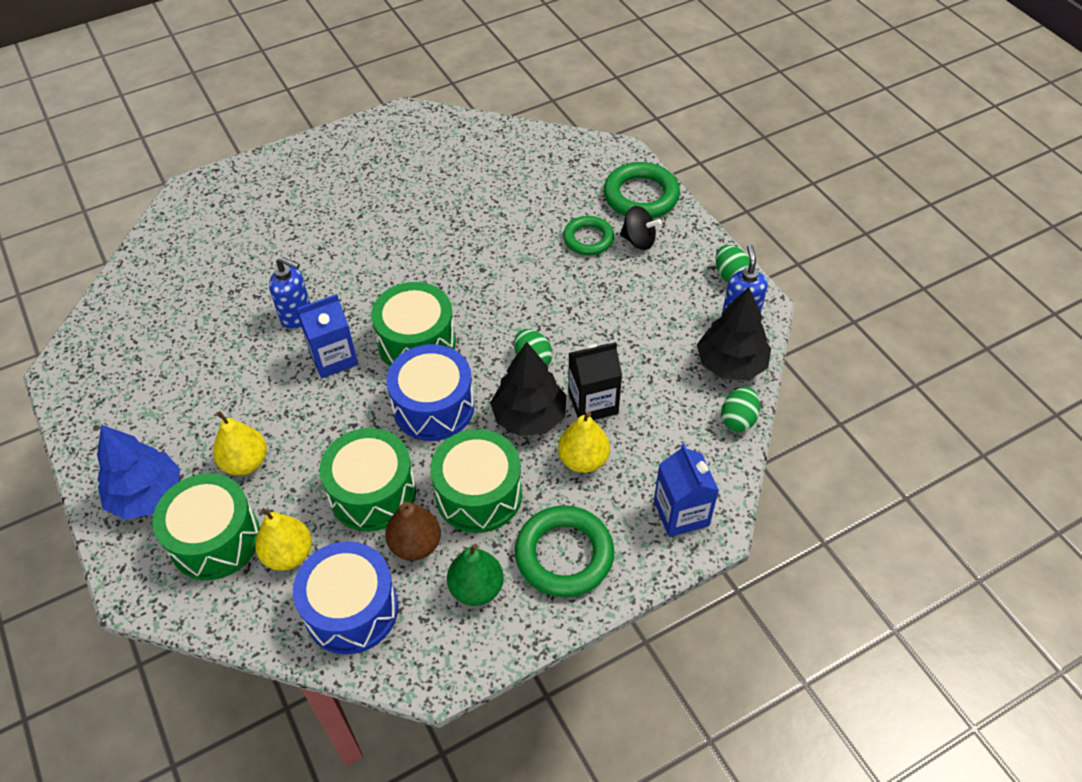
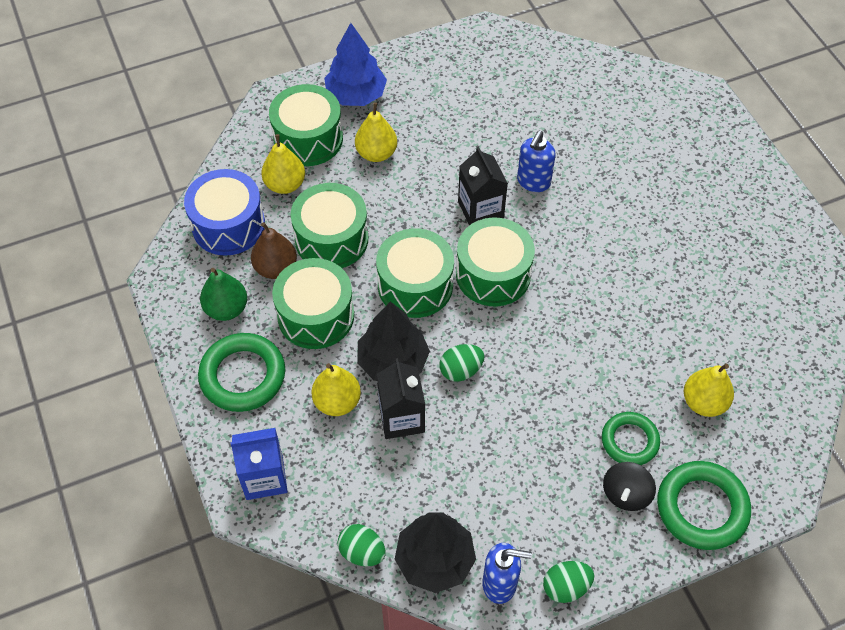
camera: 95 degrees right, 5 degrees up
blue carton [296,294,358,378] -> black carton [458,146,508,226]
blue drum [386,344,475,441] -> green drum [376,228,454,318]
none -> yellow pear [684,364,734,417]

